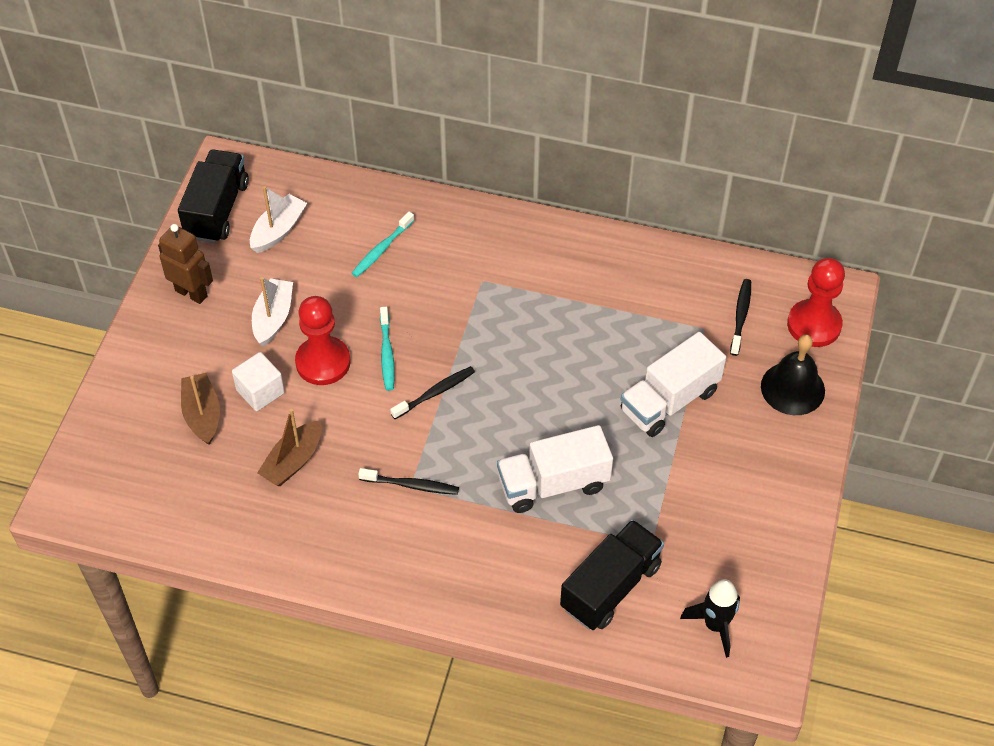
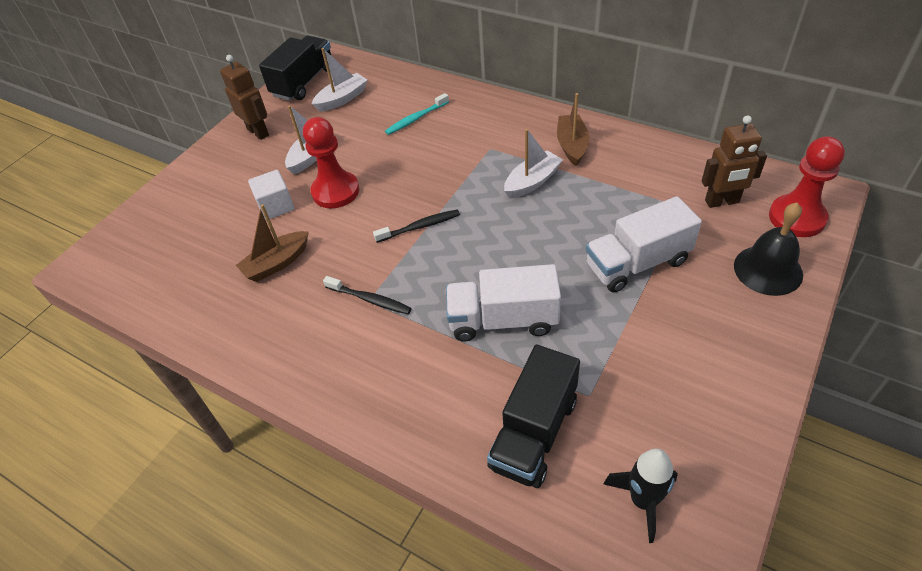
camera: 20 degrees right, 5 degrees down
brown boat [181,373,220,445] -> brown boat moved to [557,93,589,166]
turquoise toothbrush [380,307,395,391] -> none
black truck [560,519,664,630] -> black truck turned 150 degrees clockwise [487,344,580,488]
black toothbrush [730,279,751,356] -> brown robot [702,115,767,208]
none -> white boat [504,129,563,198]

